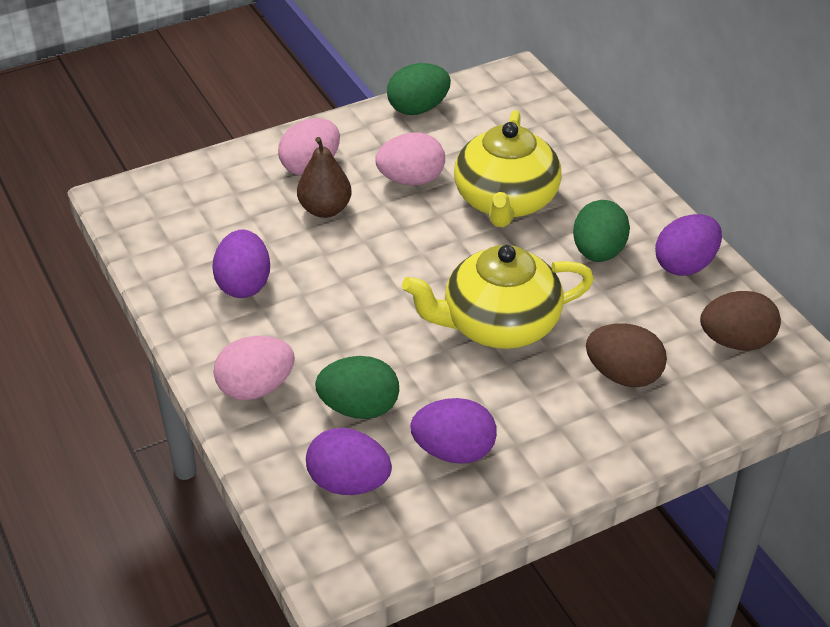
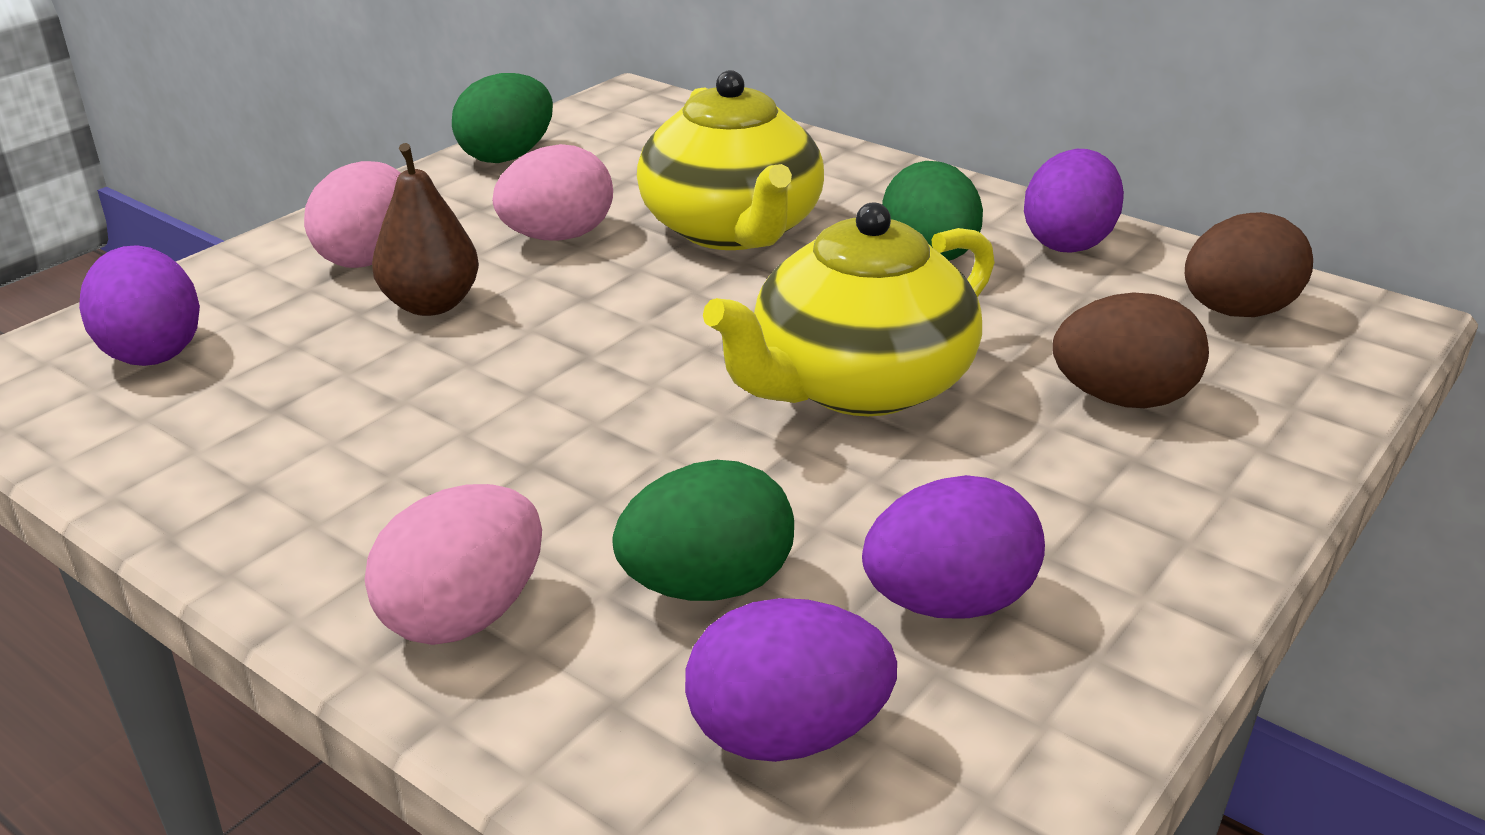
camera: 25 degrees left, 10 degrees down
purple egg [212,229,270,298] -> purple egg moved to [79,245,200,366]

